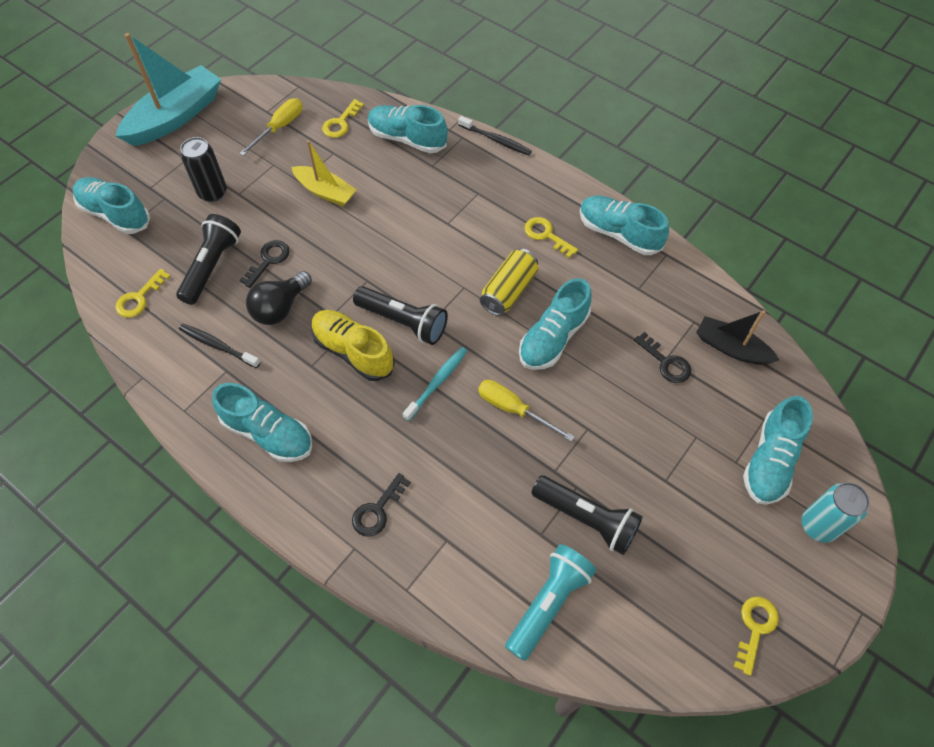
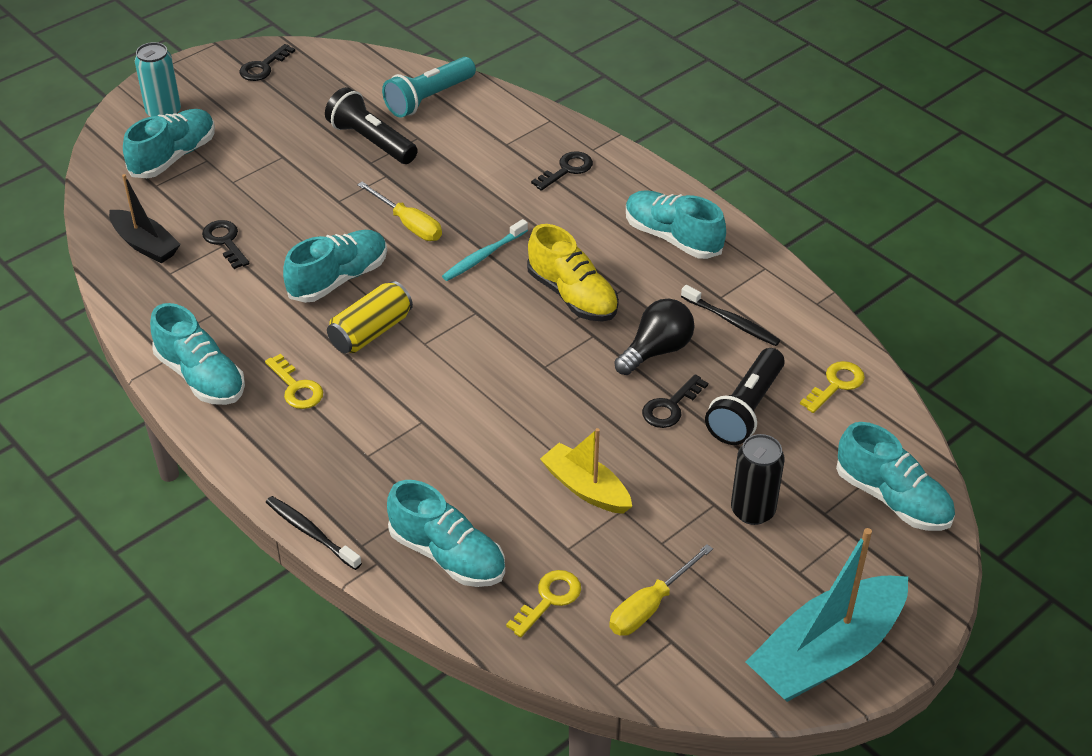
camera: 170 degrees left, 15 degrees down
black flashlight [353,286,448,345] -> none
yellow key [734,596,779,676] -> black key [240,44,295,81]

